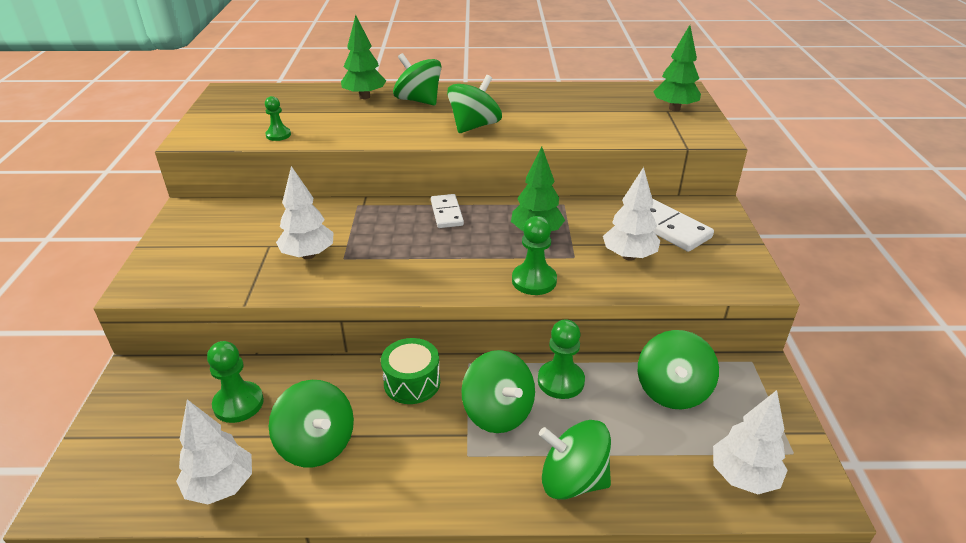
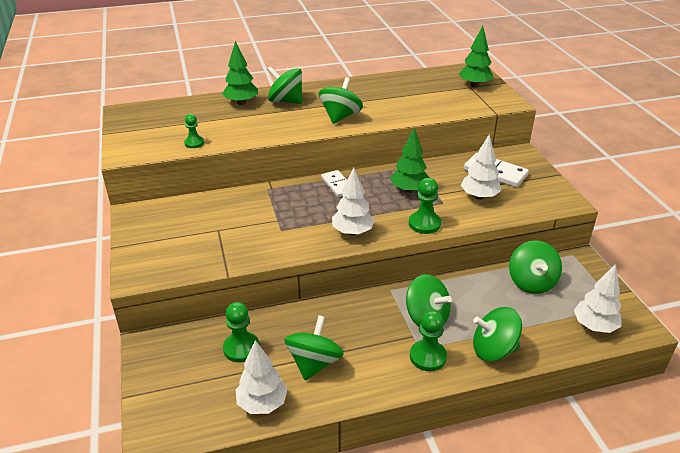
camera: 15 degrees left, 0 degrees up
green spinning top [269,380,354,467] -> green spinning top turned 105 degrees counterclockwise [284,315,344,381]
white tree [276,166,334,259] -> white tree moved to [332,167,375,236]
green drum [381,338,440,404] -> none
green pawn [538,319,585,399] -> green pawn moved to [410,310,447,371]

